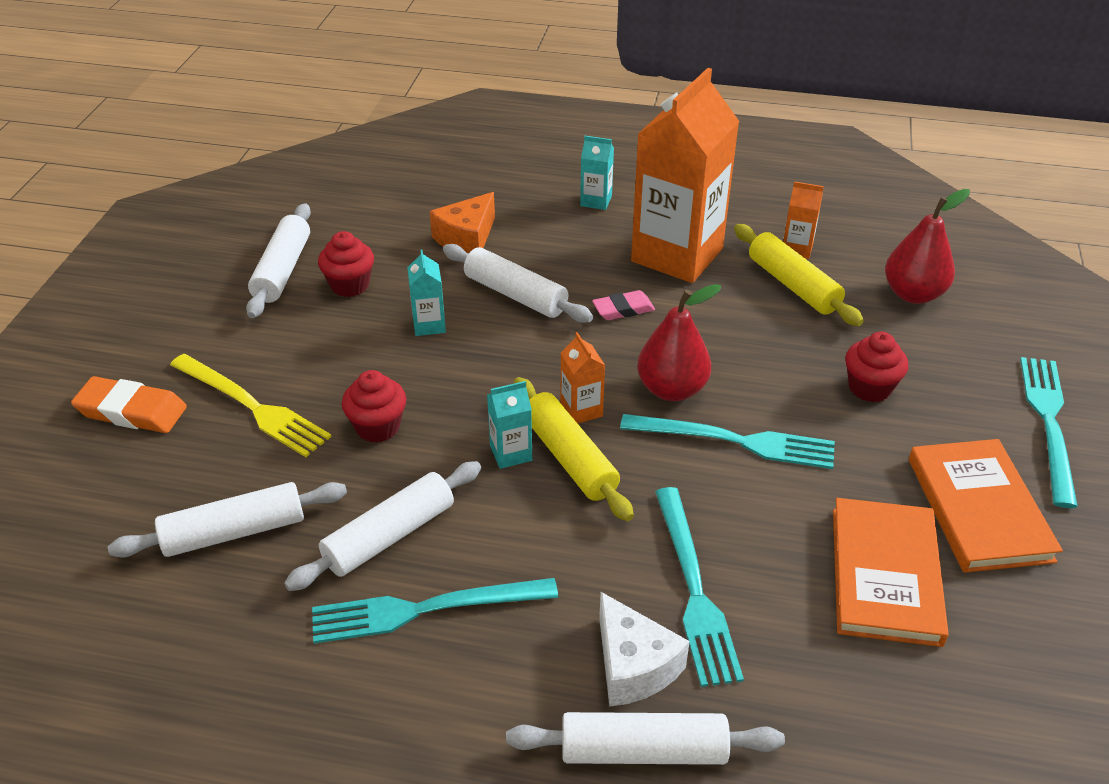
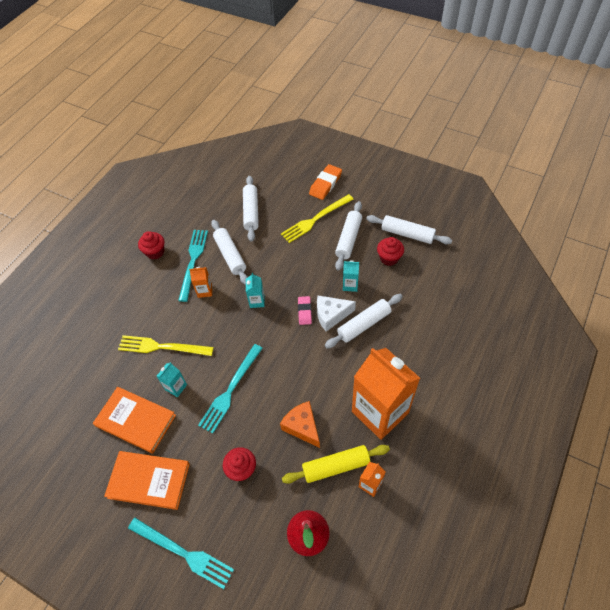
camera: 110 degrees right, 15 degrees up
red cupcake [342,370,406,443] -> red cupcake moved to [138,231,164,260]
orange cheese [430,192,495,254] -> orange cheese moved to [280,401,320,448]
white rolling pin [506,712,785,765] -> white rolling pin moved to [335,201,362,271]
yellow rolling pin [514,377,634,521] -> none
orange carton [561,332,605,423] -> orange carton moved to [189,267,212,298]
turquoise carton [580,136,614,210] -> turquoise carton moved to [156,362,187,397]
pink eraser [592,290,655,320] -> pink eraser moved to [298,296,312,325]
white cheese [599,592,690,707] -> white cheese moved to [317,296,356,332]
red pear [637,284,721,401] -> none
turquoise fork [655,487,744,687] -> yellow fork [118,335,214,356]

